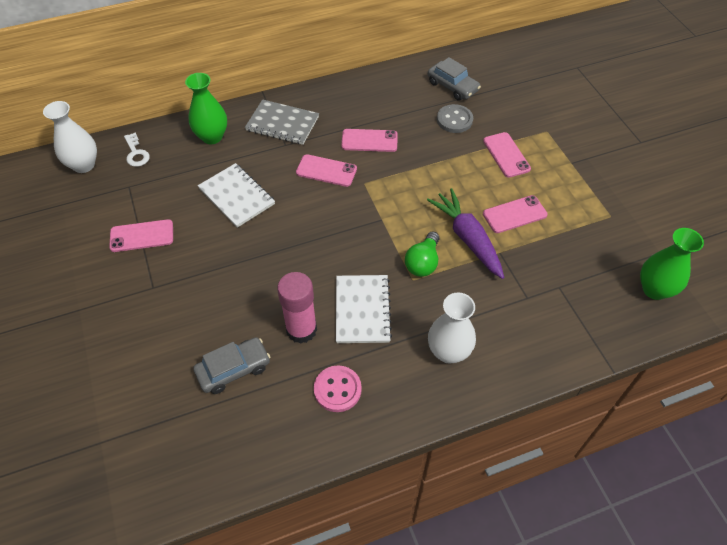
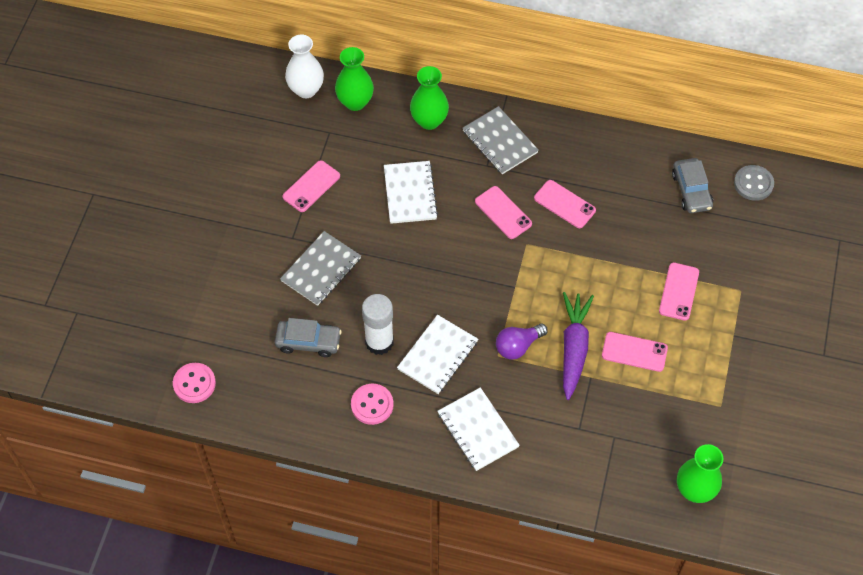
camera: 35 degrees right, 5 degrees up
pink phone [109,219,173,252] -> pink phone turned 75 degrees counterclockwise [282,160,340,212]
white key [124,133,150,167] -> green vase [335,47,374,111]
pink glue stick [277,272,317,344] -> white glue stick [362,294,394,355]
green light bulb [405,231,439,277] -> purple light bulb [496,323,548,360]
white vase [428,293,476,364] -> white notebook [437,387,520,471]
grey button [437,104,473,133] -> grey button moved to [734,165,774,201]
none -> pink button [173,363,216,403]
none -> grey notebook [280,231,361,306]

